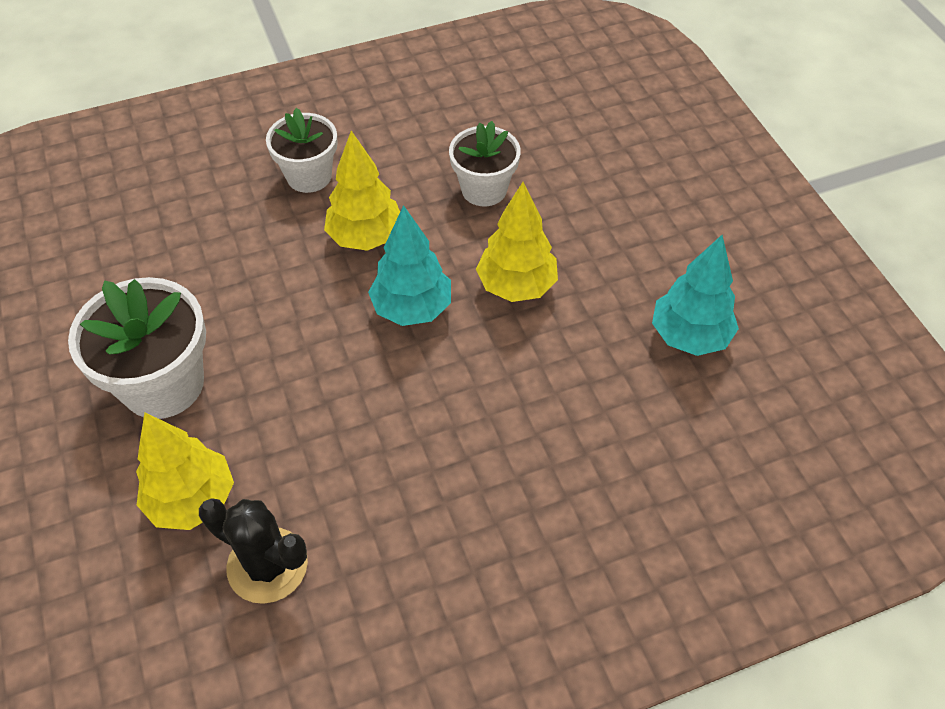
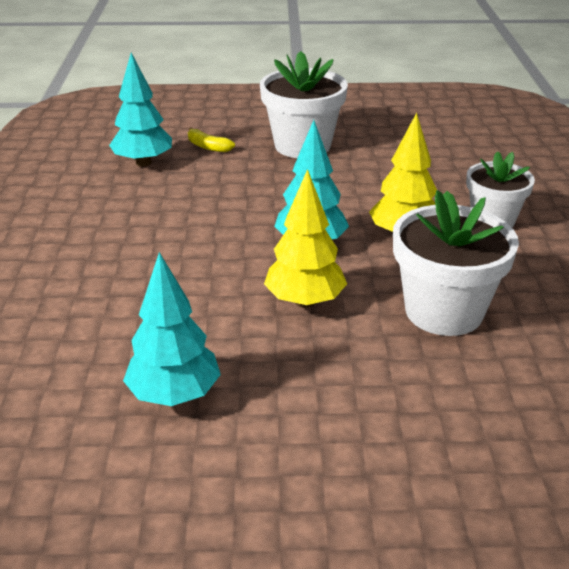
camera: 110 degrees right, 20 degrees down
yellow tree [136,412,234,530] -> yellow banana [188,127,235,152]
black cactus [199,498,308,604] -> turquoise tree [109,53,172,167]
white flower pot [449,121,521,206] -> white flower pot [393,190,519,336], size x1.53

